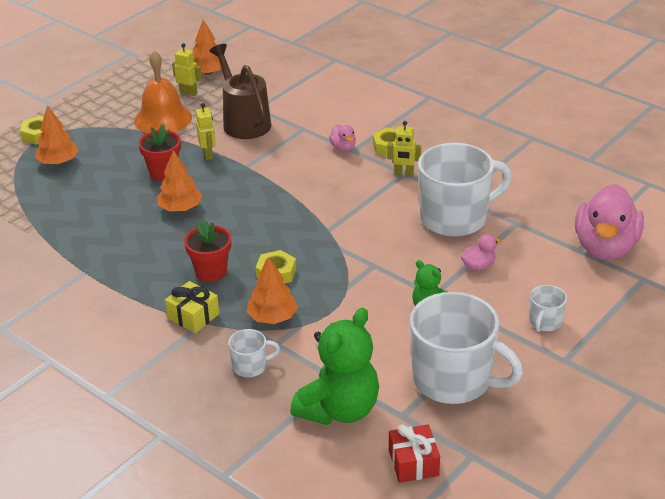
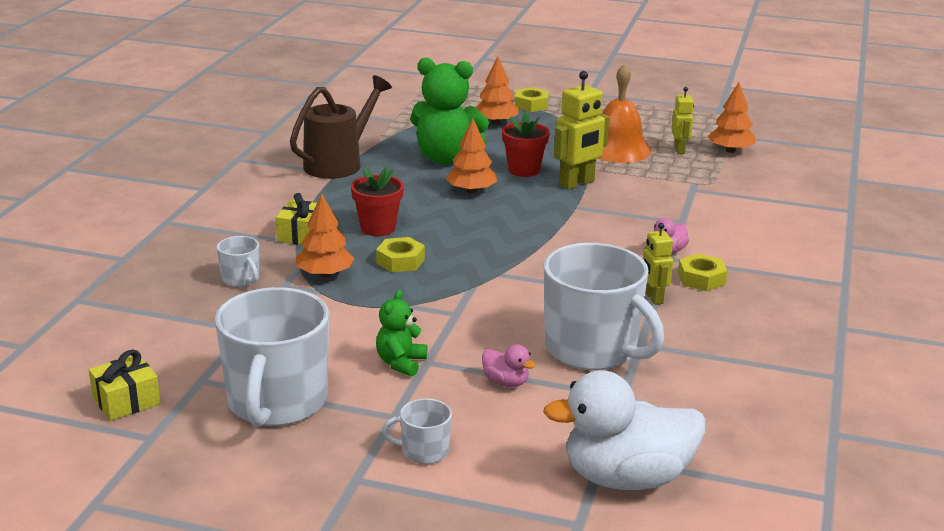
camera: 65 degrees right, 10 degrees down
yellow robot [196,103,216,160] -> yellow robot [554,71,609,190], size x1.66
brown watering can [209,44,271,139] -> brown watering can moved to [290,75,392,179]
green teddy bear [290,308,379,425] -> green teddy bear moved to [410,58,489,165]
red gift [389,424,440,483] -> yellow gift [89,350,160,421]
pink duck [575,184,644,260] -> white duck [543,370,705,490]

